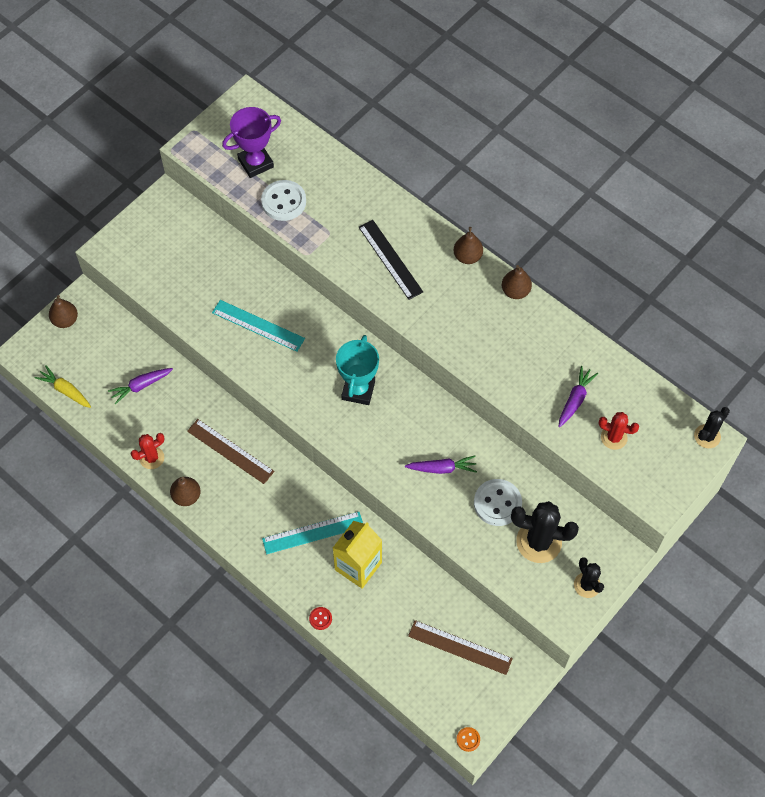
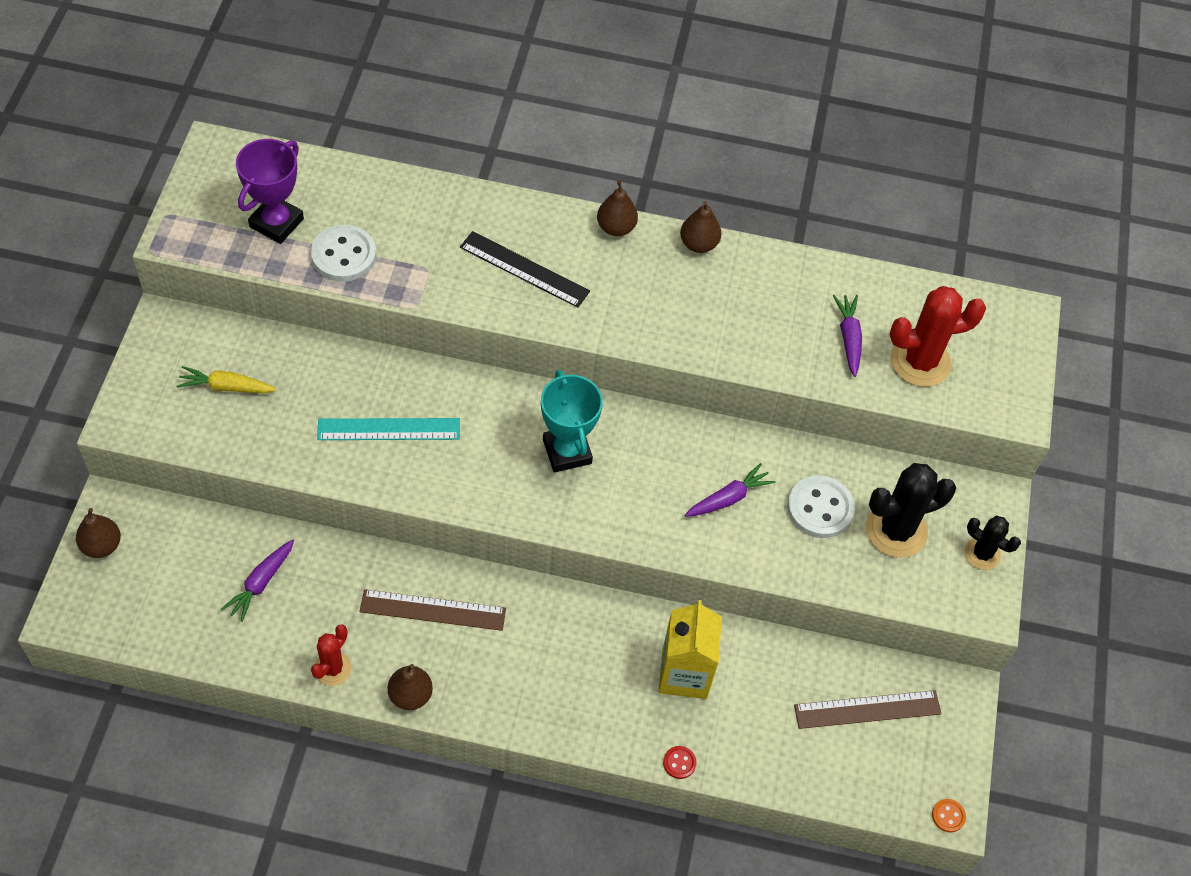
camera: 35 degrees left, 5 degrees down
yellow carrot [35,365,91,408] -> yellow carrot moved to [176,366,277,393]
turquoise ruler [262,512,363,554] -> none
red cactus [599,412,639,450] -> red cactus [890,286,986,387], size x1.71
black cactus [694,407,730,448] -> none

